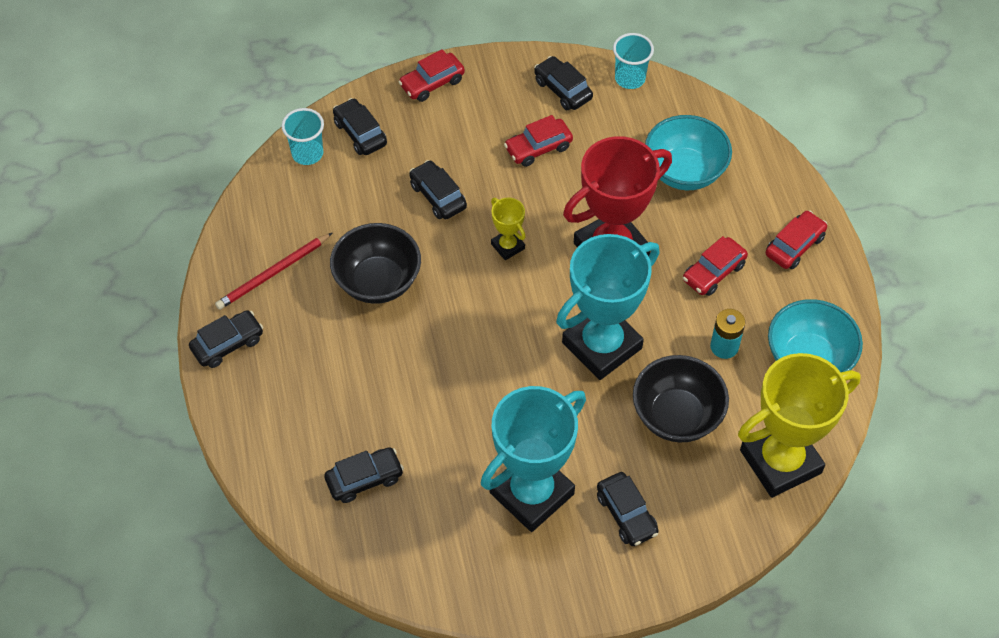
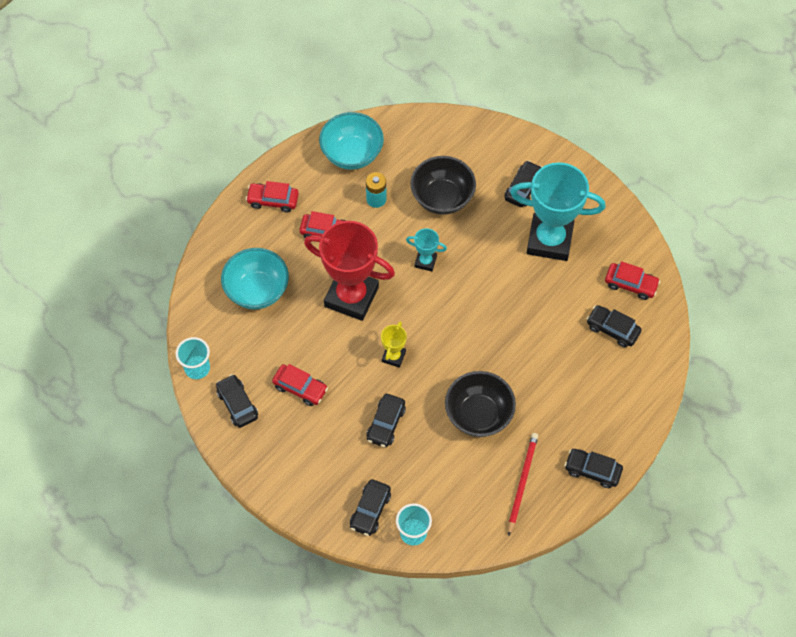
camera: 125 degrees left, 5 degrees up
red pencil [215,233,332,310] -> red pencil turned 90 degrees counterclockwise [508,433,538,536]
red car [399,49,465,102] -> red car moved to [605,261,660,300]
black car [534,56,593,110] -> black car turned 135 degrees clockwise [216,374,258,428]
turquoise trophy [556,234,660,380] -> turquoise trophy [406,228,447,271], size x0.45
yellow trophy [738,353,861,498] -> none

